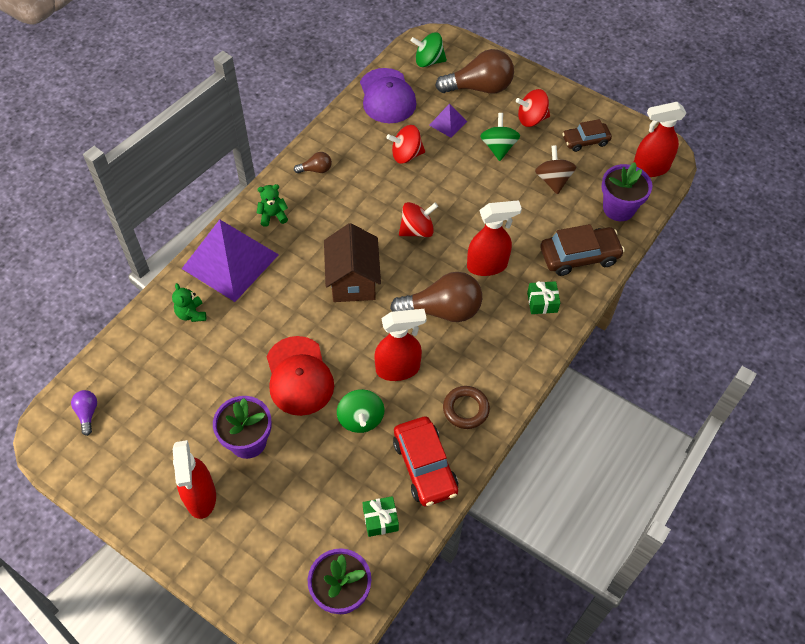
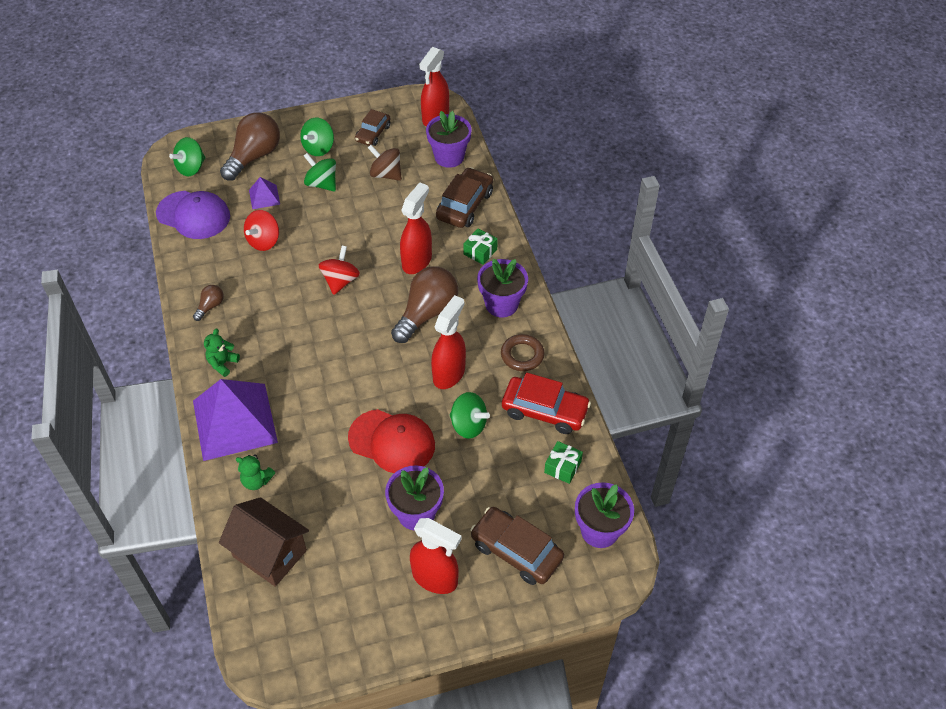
camera: 50 degrees left, 5 degrees down
purple light bulb [71,390,97,436] -> none
brown house [324,223,381,302] -> brown house moved to [219,497,309,587]
red spinning top [516,89,550,127] -> green spinning top [300,118,334,156]
none -> brown car [470,507,564,585]
none -> purple flower pot [477,259,528,317]

